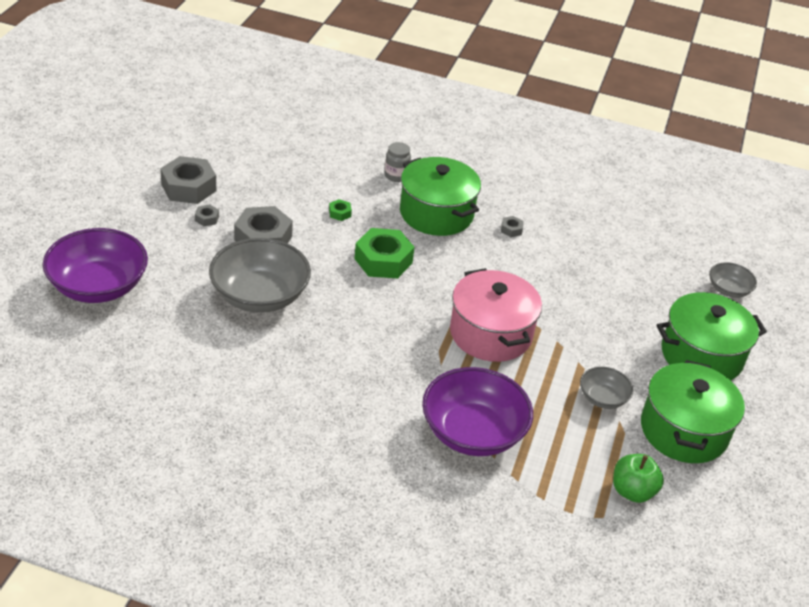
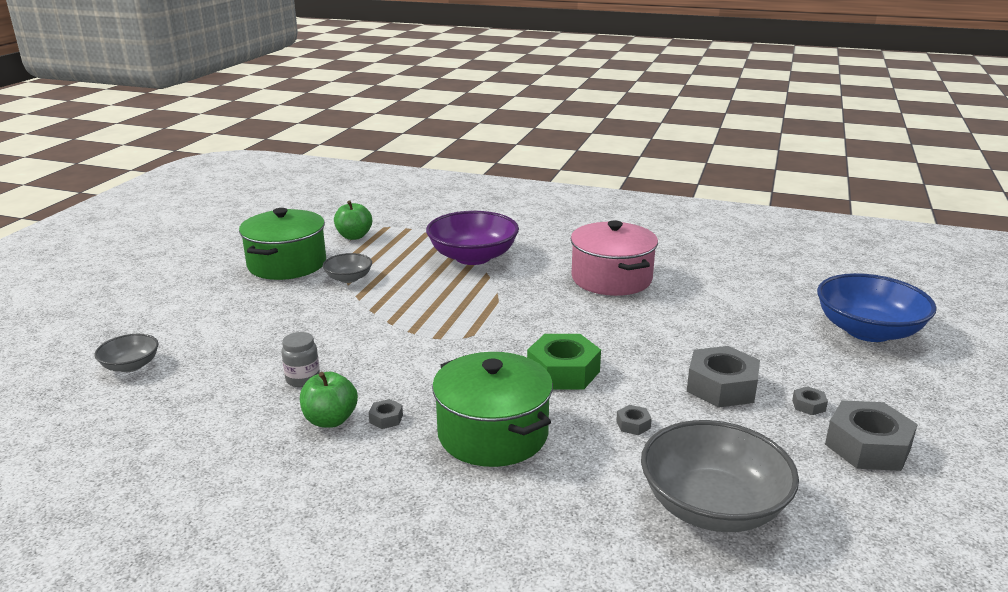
camera: 175 degrees left, 15 degrees down
purple bowl [43,228,148,303] -> blue bowl [817,273,937,342]
grey bowl [209,238,311,313] -> grey bowl moved to [641,420,799,532]
green nut [329,199,352,221] -> grey nut [616,405,652,435]
grey jar [385,142,411,182] -> grey jar moved to [281,332,320,387]
pink pot [450,268,542,362] -> pink pot moved to [571,220,658,296]
green pot [656,292,767,381] -> none
none -> green apple [300,372,358,428]

